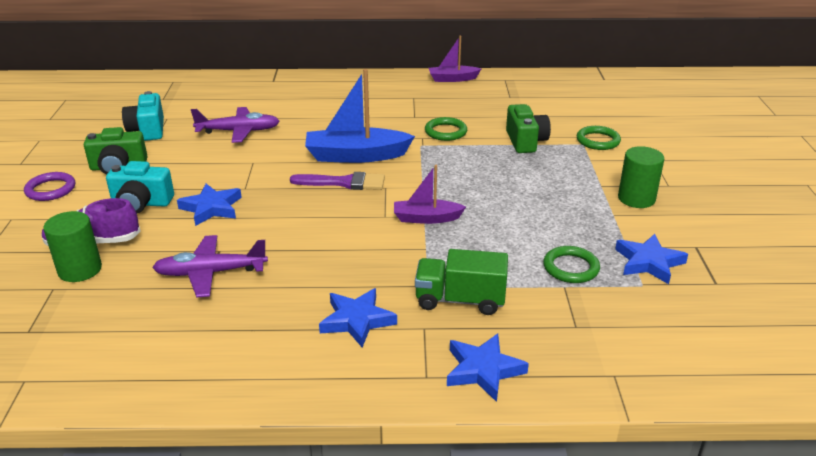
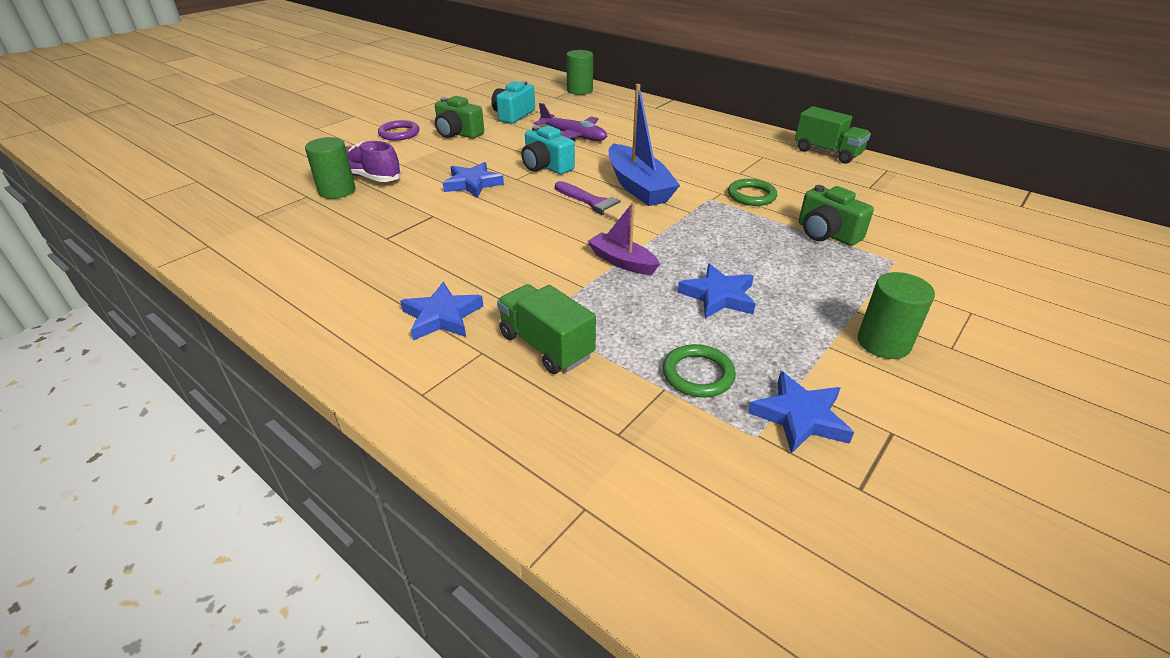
camera: 40 degrees right, 5 degrees up
turquoise camera [106,161,174,213] -> turquoise camera moved to [521,125,575,174]
purple plane [152,235,268,298] -> none
blue boat [305,69,415,163] -> blue boat turned 150 degrees counterclockwise [609,84,680,206]
purple boat [429,36,481,82] -> green truck [795,106,871,164]
blue star [447,334,529,402] -> blue star moved to [678,264,756,319]
green camera [506,104,551,153] -> green camera turned 105 degrees clockwise [799,185,874,246]
green ring [577,126,621,150] -> none
none -> green cylinder [566,50,593,95]

